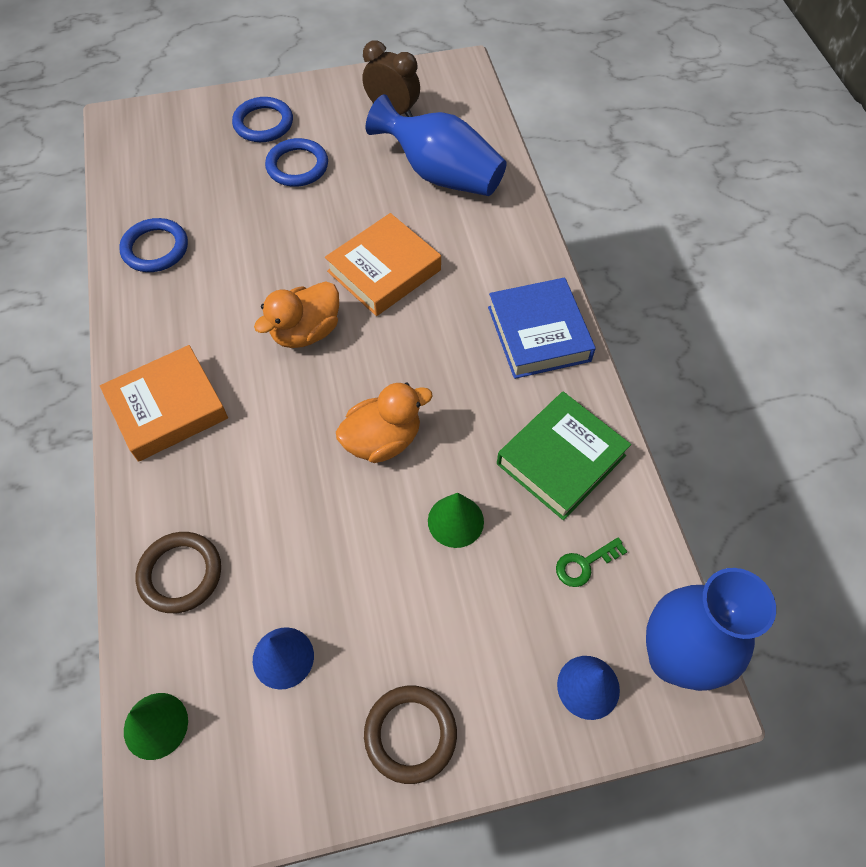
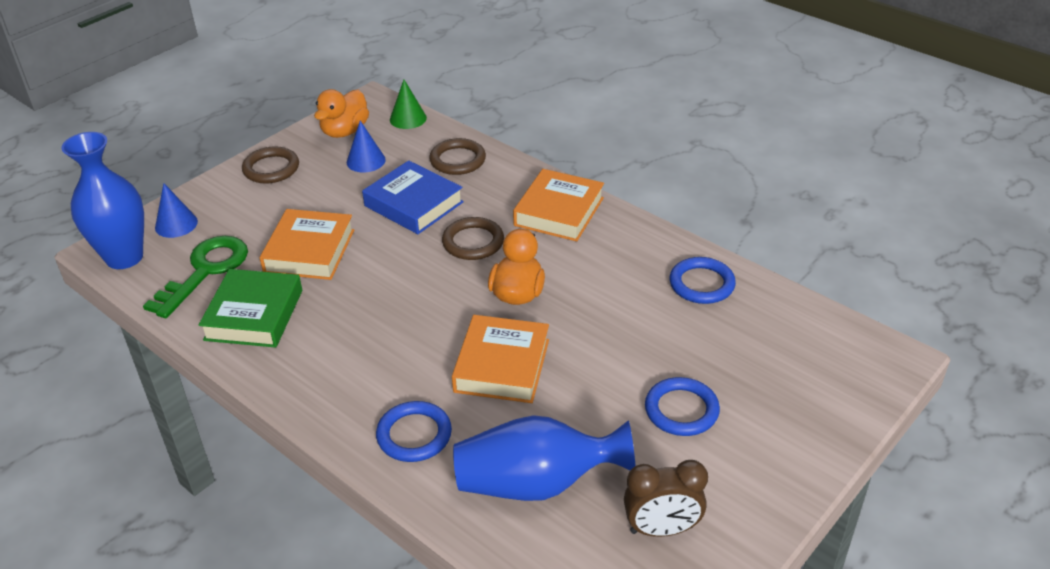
camera: 145 degrees right, 20 degrees down
blue ring [232,97,293,142] -> blue ring moved to [376,401,452,462]
orange duck [336,382,433,463] -> orange duck moved to [314,89,369,138]
green cone [428,493,484,548] -> orange book [260,209,354,280]
blue book [488,277,596,379] -> blue book moved to [362,160,464,234]
green key [556,537,628,587] -> green key [143,236,248,318], size x2.15
none -> brown ring [442,217,504,260]

